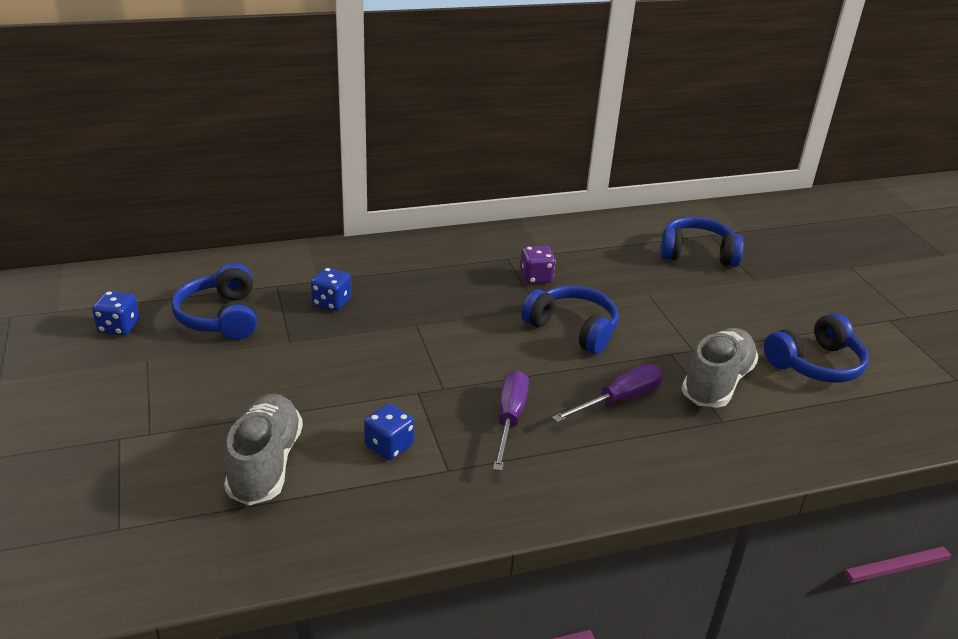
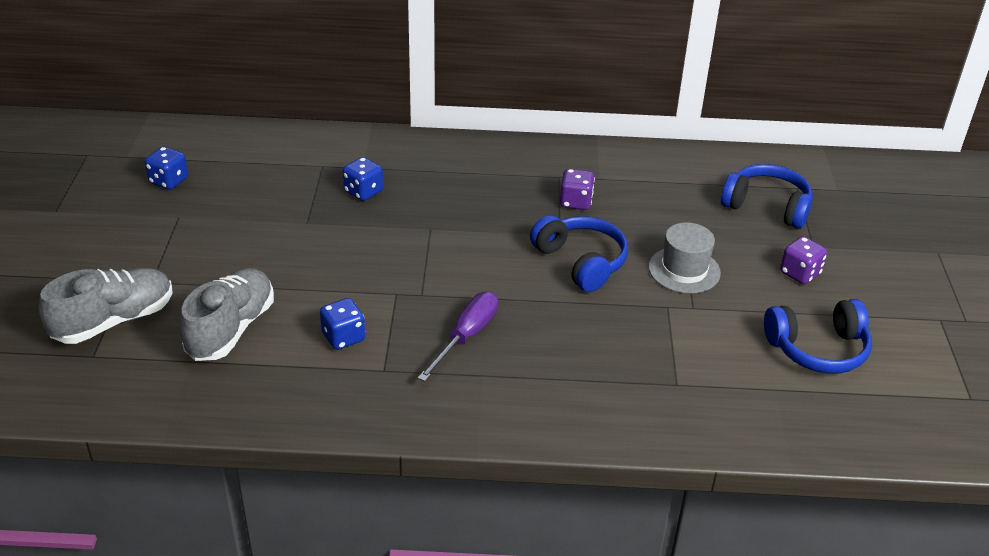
camera: 20 degrees right, 5 degrees up
blue headphones [171,263,257,340] -> none
purple screwdriver [552,364,663,422] -> none
grey shoe [681,328,759,408] -> grey shoe moved to [39,268,173,344]
none -> grey hat [648,222,721,294]
none -> purple dice [780,237,827,284]

